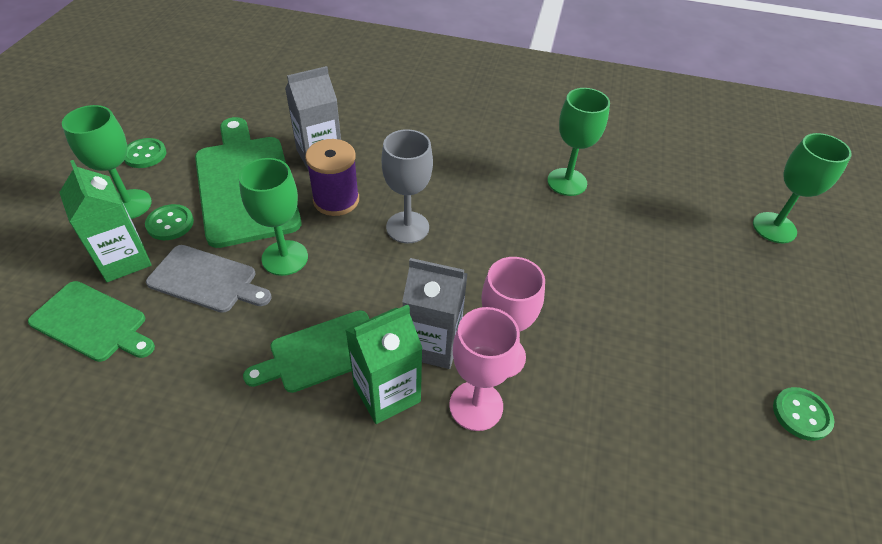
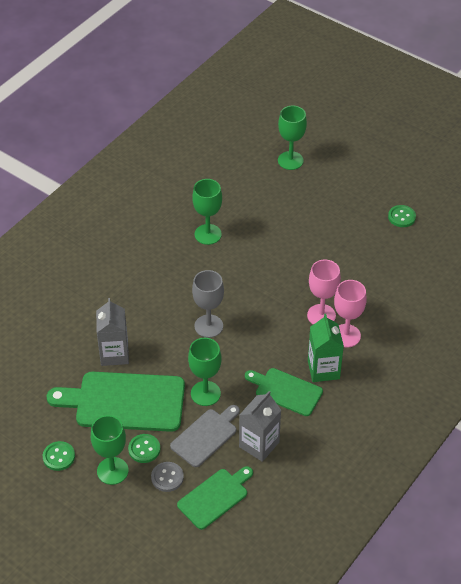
camera: 65 degrees left, 0 degrees up
green carton [59,160,152,282] -> grey button [151,462,184,492]
green cutting board [243,310,369,393] -> green cutting board turned 120 degrees clockwise [245,368,323,416]
purple spool [305,139,359,216] -> none
grey carton [402,258,468,369] -> grey carton moved to [239,391,281,462]

